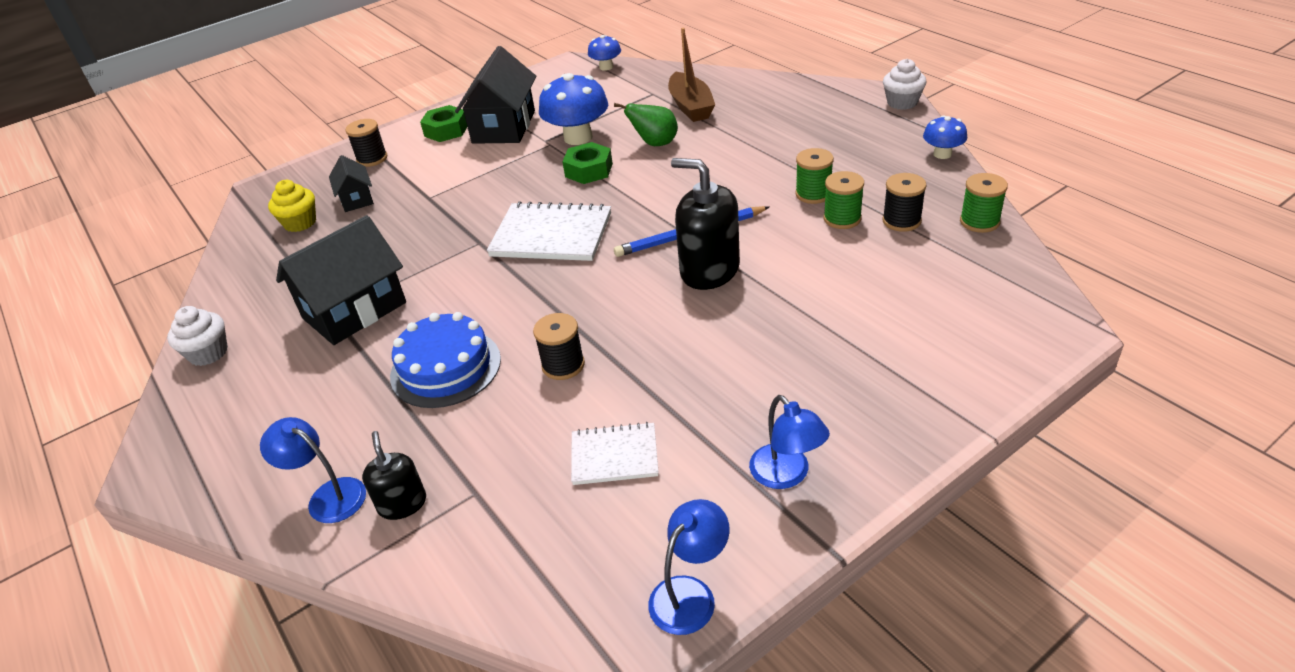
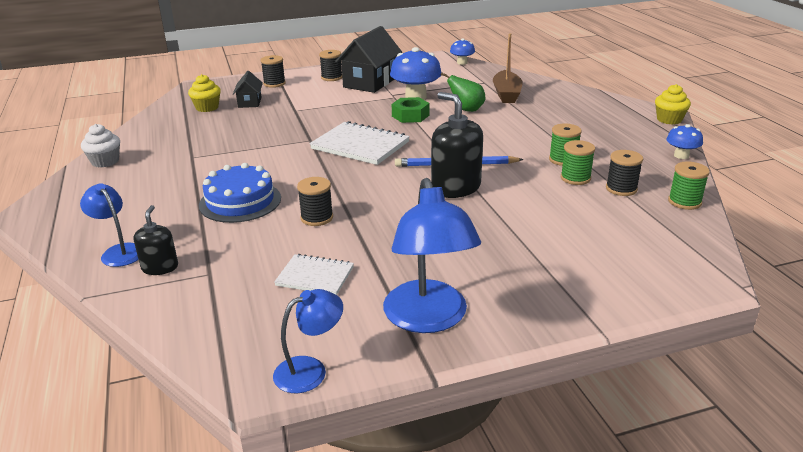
camera: 15 degrees right, 10 degrees down
black house [276,215,406,345] -> none
green nut [420,105,467,142] -> black spool [319,50,342,81]
blue lamp [749,395,830,489] -> blue lamp [383,178,481,333], size x1.79
white cupcake [883,59,927,110] -> yellow cupcake [655,84,691,125]

